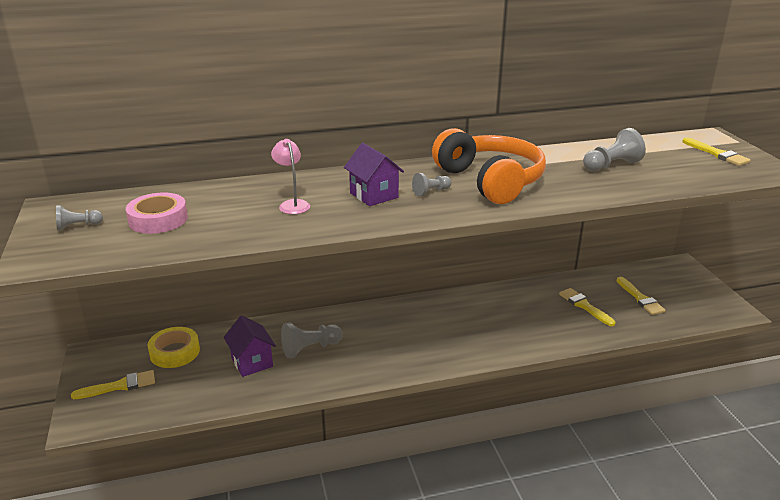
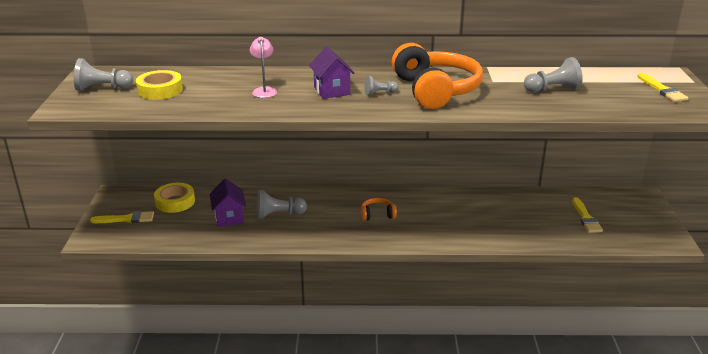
camera: 15 degrees right, 0 degrees up
grey pawn [56,205,103,231] -> grey pawn [74,58,133,91], size x1.67
pink tape [126,192,188,234] -> yellow tape [136,70,183,100]
yellow brush [559,288,616,326] -> none
none -> orange headphones [361,198,397,221]

